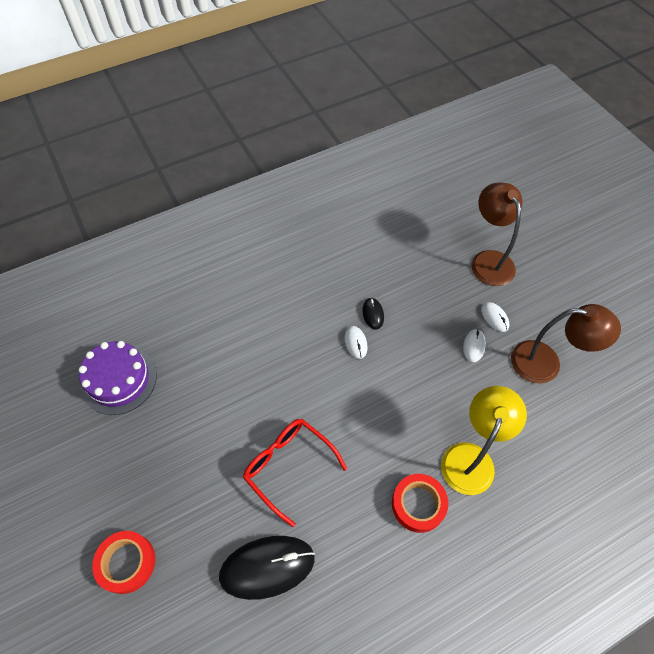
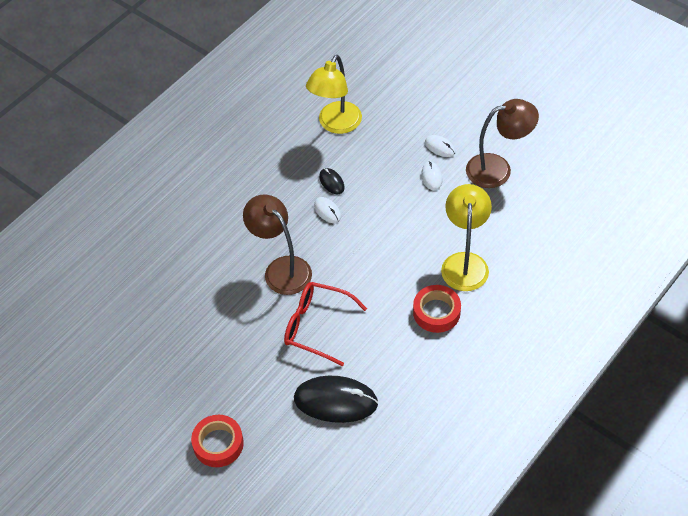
camera: 20 degrees left, 5 degrees down
purple cake [78,341,157,415] -> none
black mouse [219,536,315,600] -> black mouse turned 45 degrees clockwise [294,376,378,423]
brown lamp [471,183,523,286] -> brown lamp moved to [243,195,312,295]
none -> yellow lamp [306,55,362,134]

